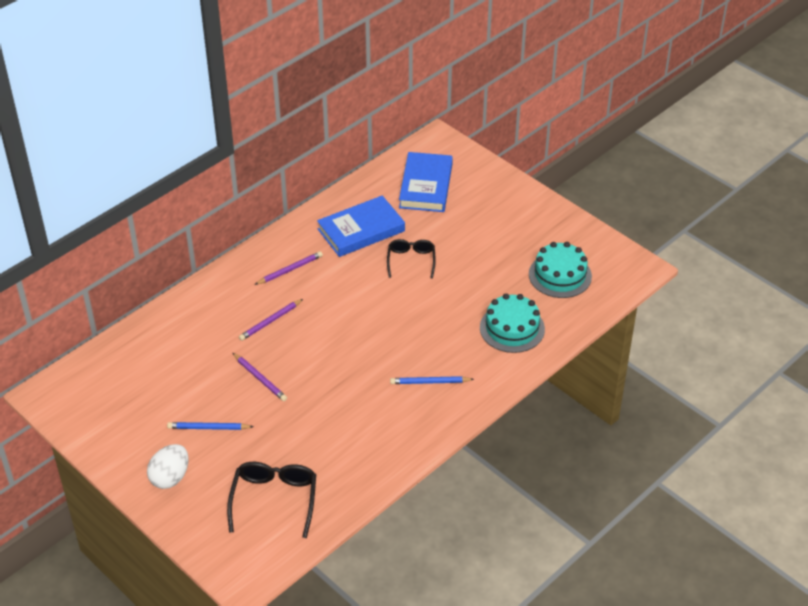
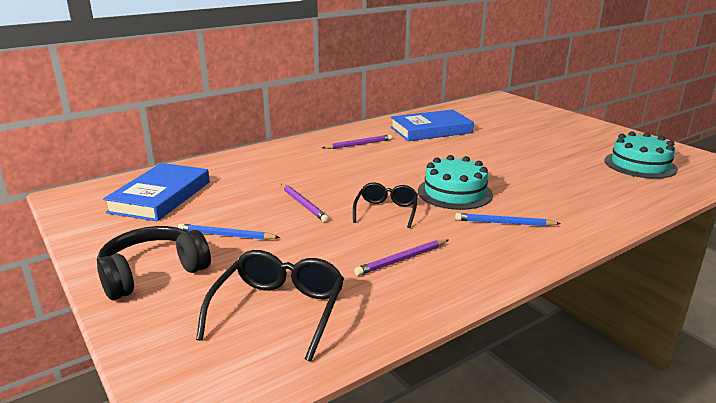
camera: 10 degrees right, 20 degrees down
white egg [147,444,189,489] -> black headphones [97,226,211,300]
purple pencil [239,299,303,341] -> purple pencil moved to [354,239,448,276]
black glasses [387,239,436,279] -> black glasses moved to [353,182,418,228]
blue book [399,152,453,212] -> blue book moved to [103,163,210,221]
turquoise cake [480,294,545,353] -> turquoise cake moved to [418,155,493,210]

